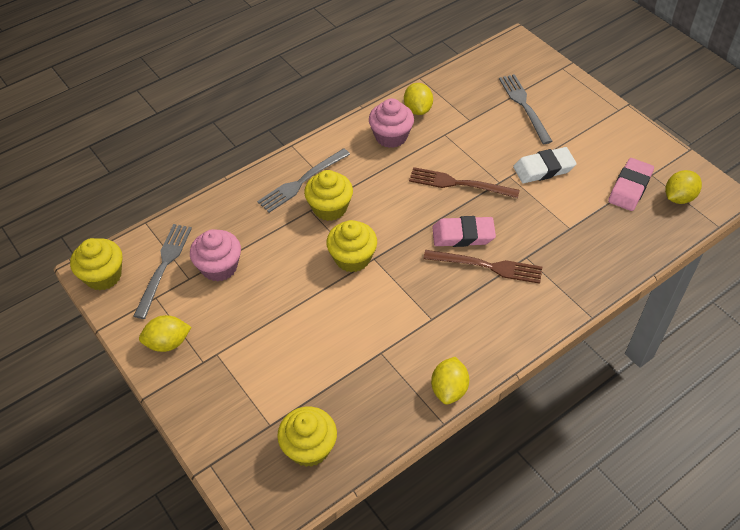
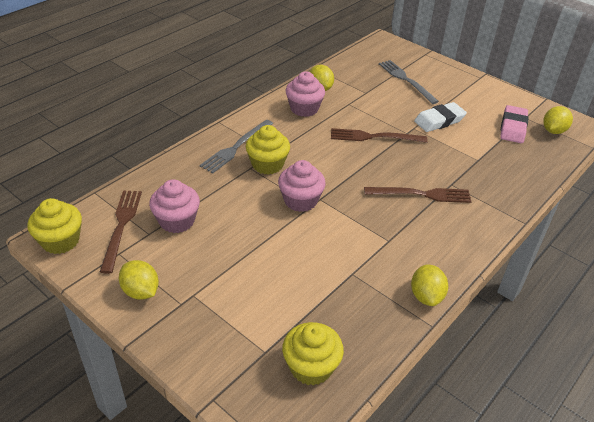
camera: 15 degrees left, 10 degrees down
grey fork [134,224,192,319] -> brown fork [100,190,142,274]
yellow lemon [139,315,191,352] -> yellow lemon turned 75 degrees clockwise [119,260,159,300]
yellow cupcake [326,220,377,272] -> pink cupcake [278,160,326,212]
pink eraser [432,216,496,247] -> none

